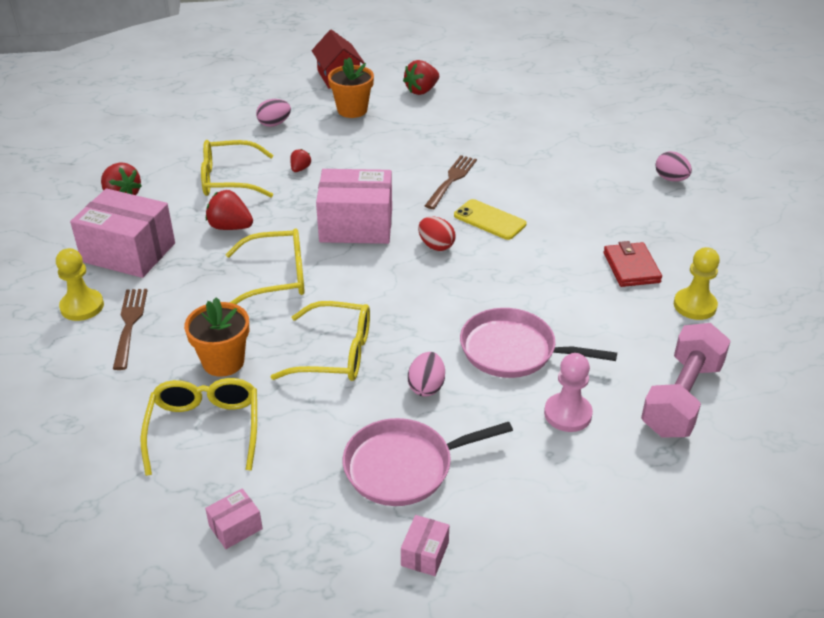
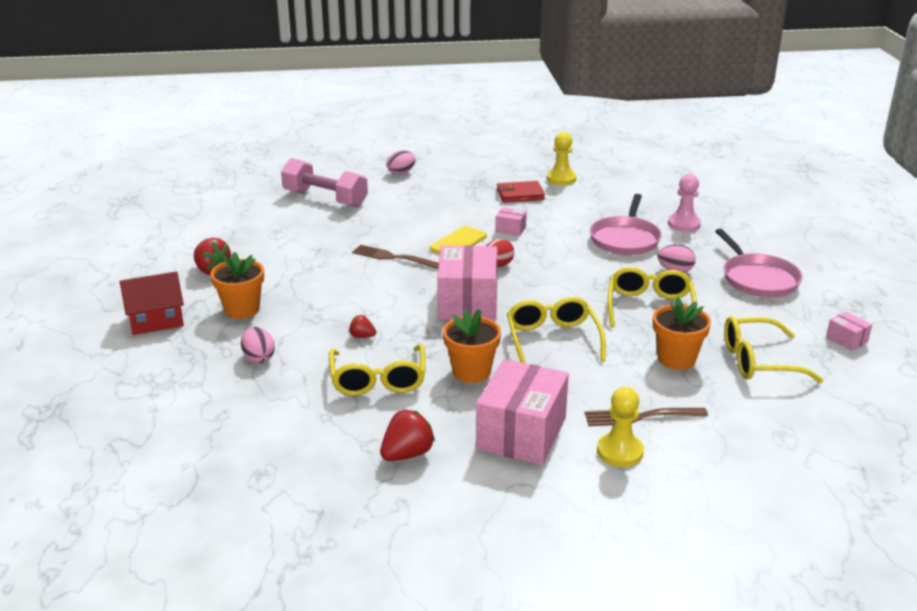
camera: 90 degrees left, 10 degrees down
red strawberry [206,190,253,230] -> orange flower pot [443,309,501,383]
pink box [401,515,449,576] -> pink box moved to [495,207,527,236]
pink dumbbell [641,323,731,438] -> pink dumbbell moved to [281,158,368,208]

